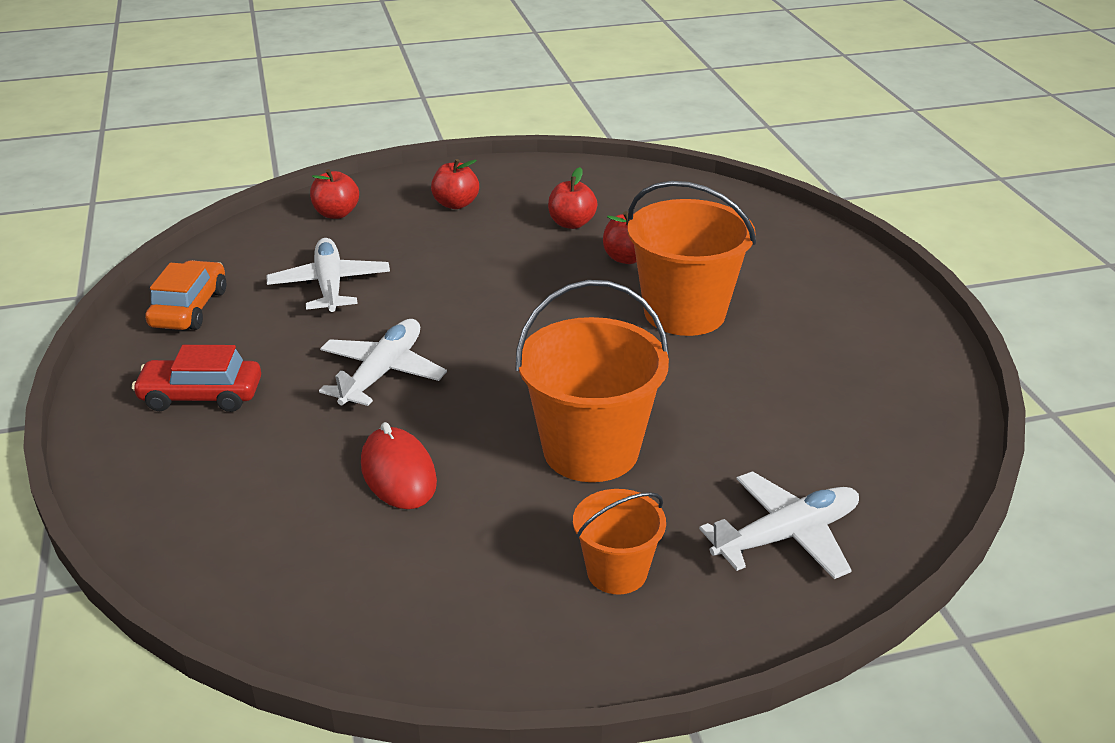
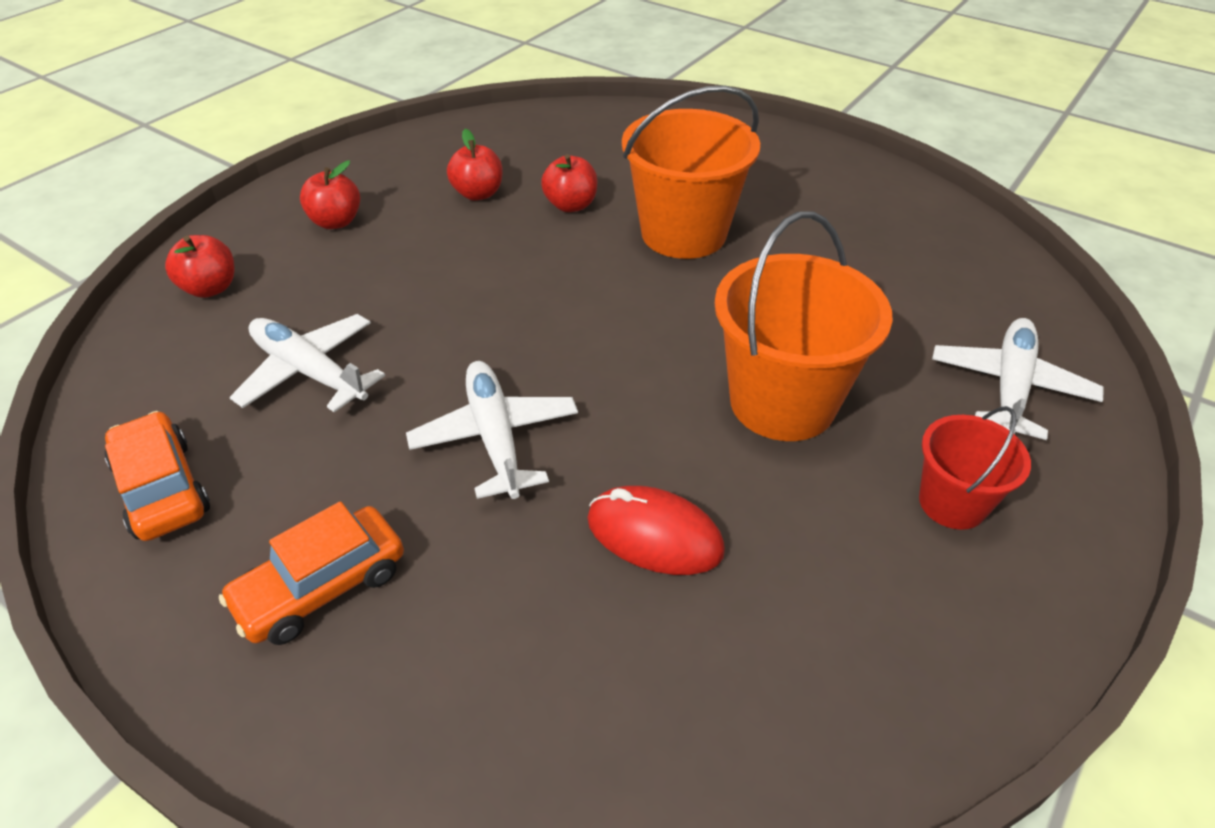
camera: 40 degrees left, 10 degrees up
red car [132,345,261,412] -> orange car [219,501,404,645]
orange bucket [573,489,666,594] -> red bucket [919,406,1031,530]

